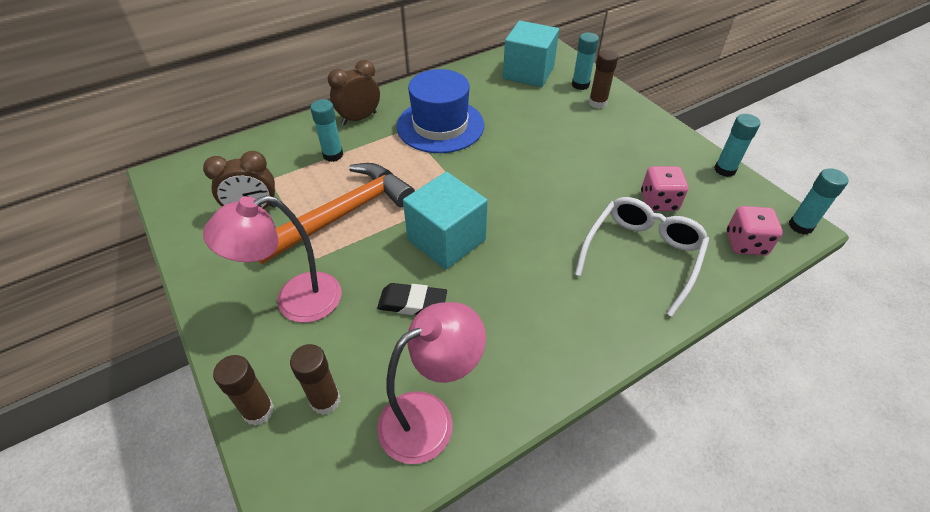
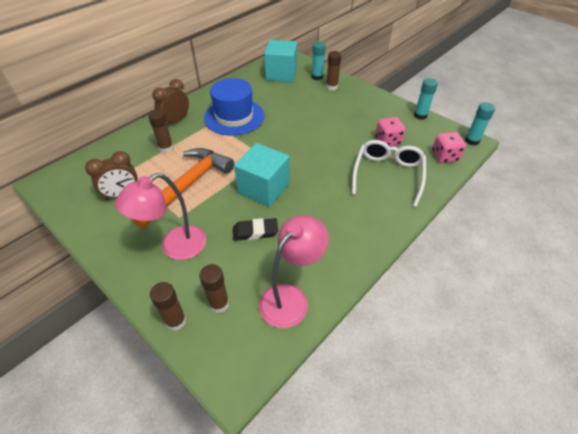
camera: 15 degrees left, 0 degrees up
turquoise glue stick [310,99,343,162] -> brown glue stick [148,109,174,153]

